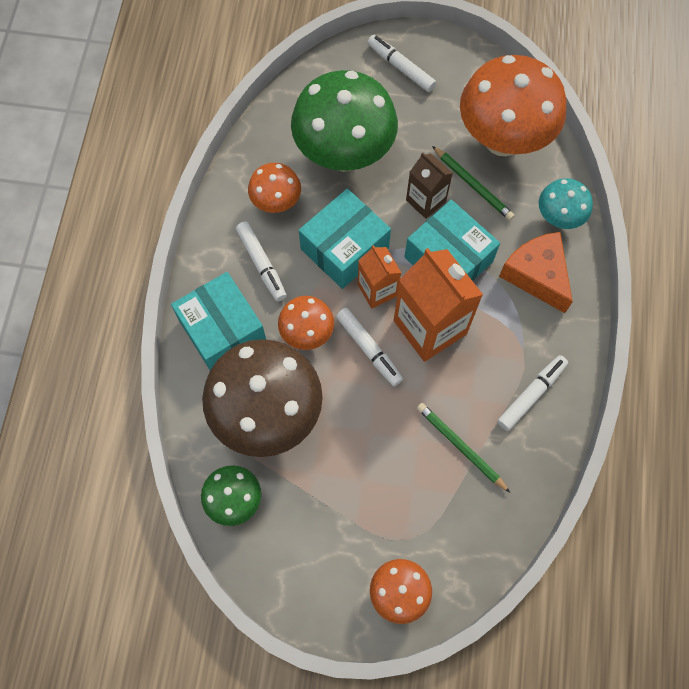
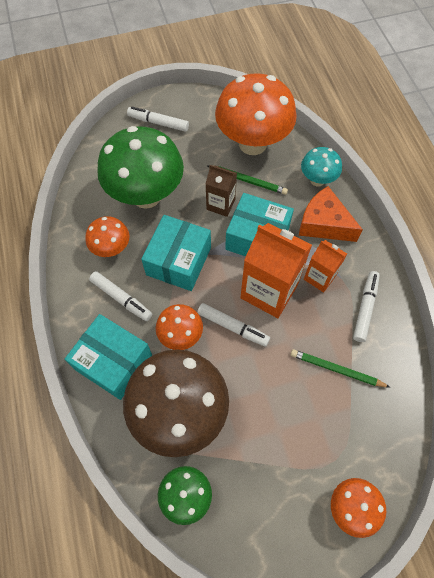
camera: 25 degrees left, 5 degrees down
orange carton [358,245,401,309] -> orange carton moved to [304,240,347,293]

